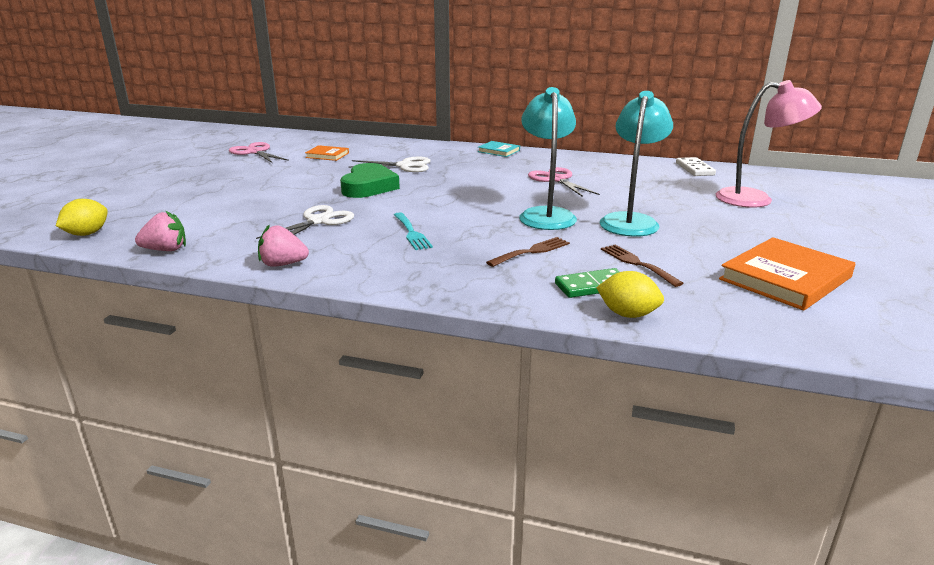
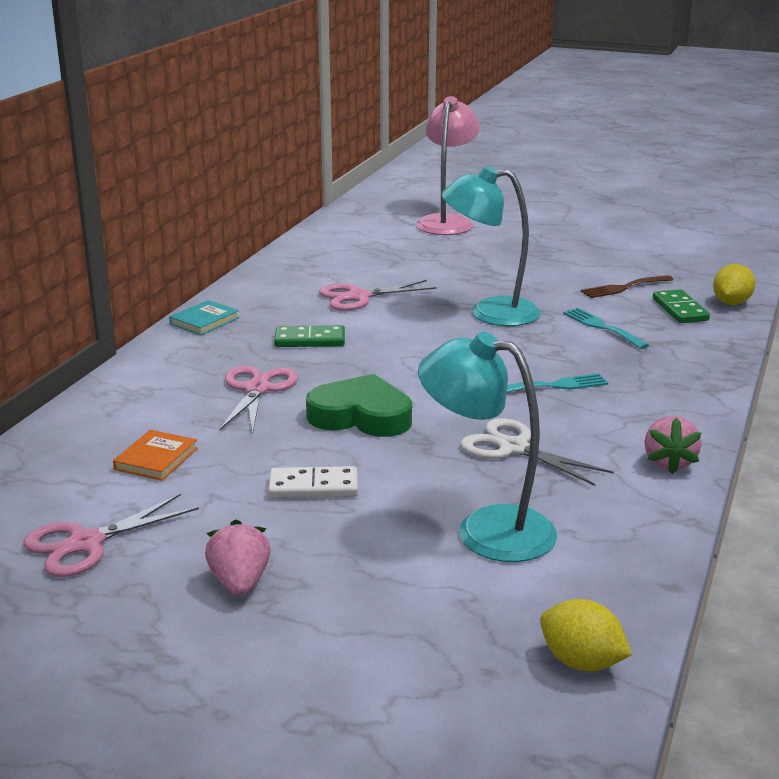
camera: 85 degrees left, 0 degrees up
pink strawberry [135,211,186,251] -> pink strawberry moved to [205,519,270,596]
white scissors [349,157,431,172] -> pink scissors [219,366,298,434]
brown fork [486,237,570,267] -> turquoise fork [563,308,649,349]
turquoise lamp [600,91,673,237] -> turquoise lamp moved to [418,332,557,562]
white domino [676,157,716,176] -> white domino moved to [268,466,358,498]
orange book [719,237,855,310] -> none
none -> green domino [274,325,345,347]

